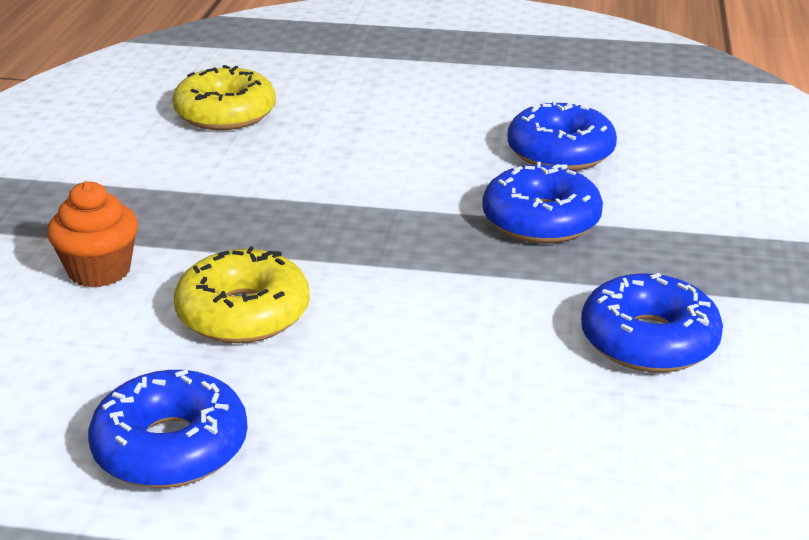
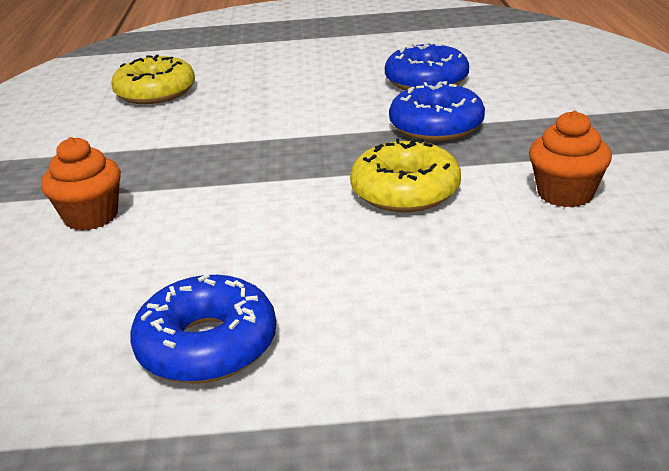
camera: 10 degrees left, 0 degrees up
yellow donut [174,246,310,343] -> yellow donut moved to [350,139,461,212]
blue donut [581,273,723,373] -> orange cupcake [529,111,612,207]

